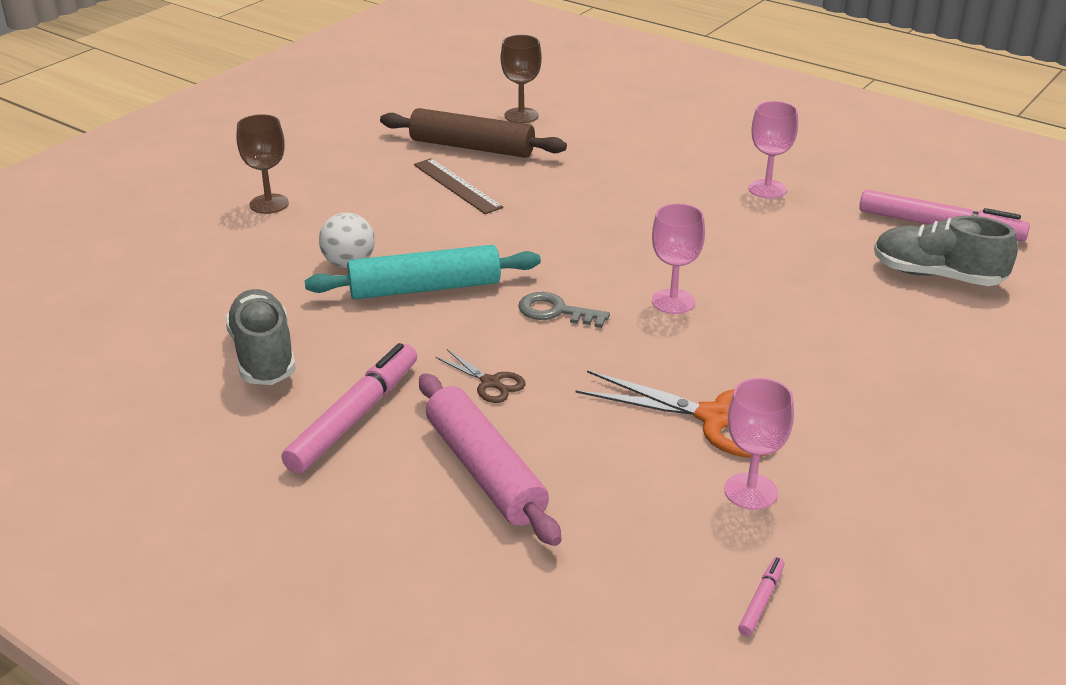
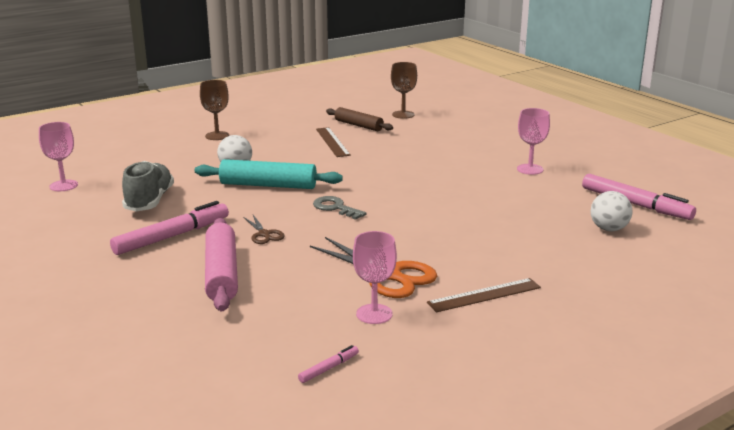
camera: 20 degrees right, 10 degrees down
brown rolling pin [380,108,567,158] -> brown rolling pin [326,107,393,131], size x0.67
pink goblet [652,203,705,314] -> pink goblet moved to [39,122,78,191]
grey shoe [874,216,1018,286] -> white ball [591,191,632,231]
none -> brown ruler [427,278,541,312]

